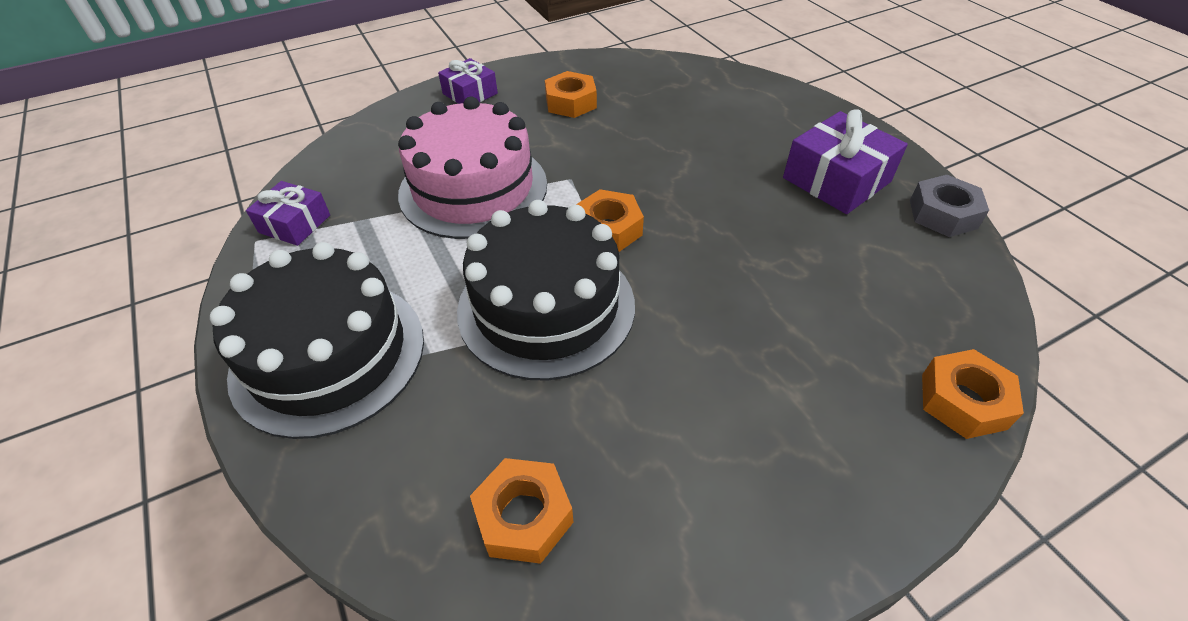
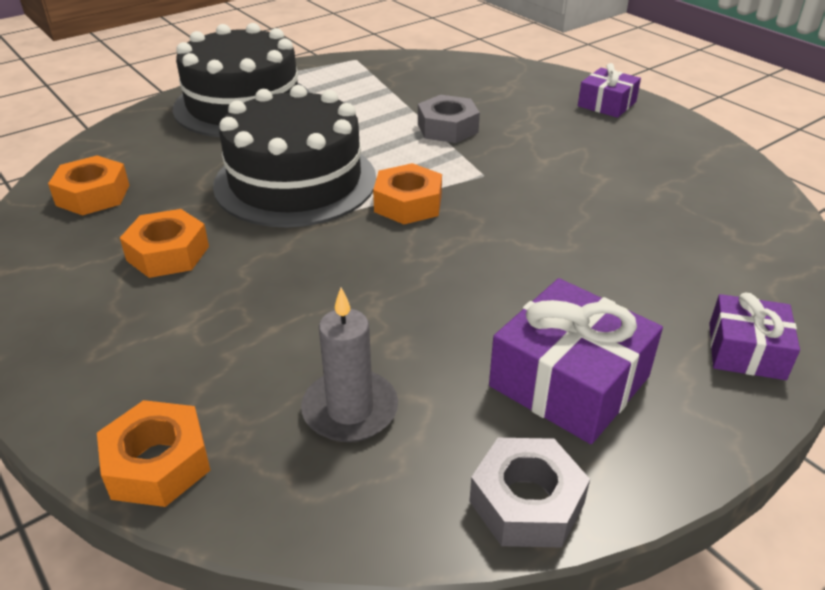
camera: 80 degrees right, 10 degrees down
purple gift [246,181,330,246] -> purple gift moved to [709,293,800,380]
pink cake [398,97,547,239] -> grey nut [418,95,480,143]
orange nut [545,71,597,118] -> orange nut moved to [120,209,209,278]
none -> grey candle [301,288,398,442]

